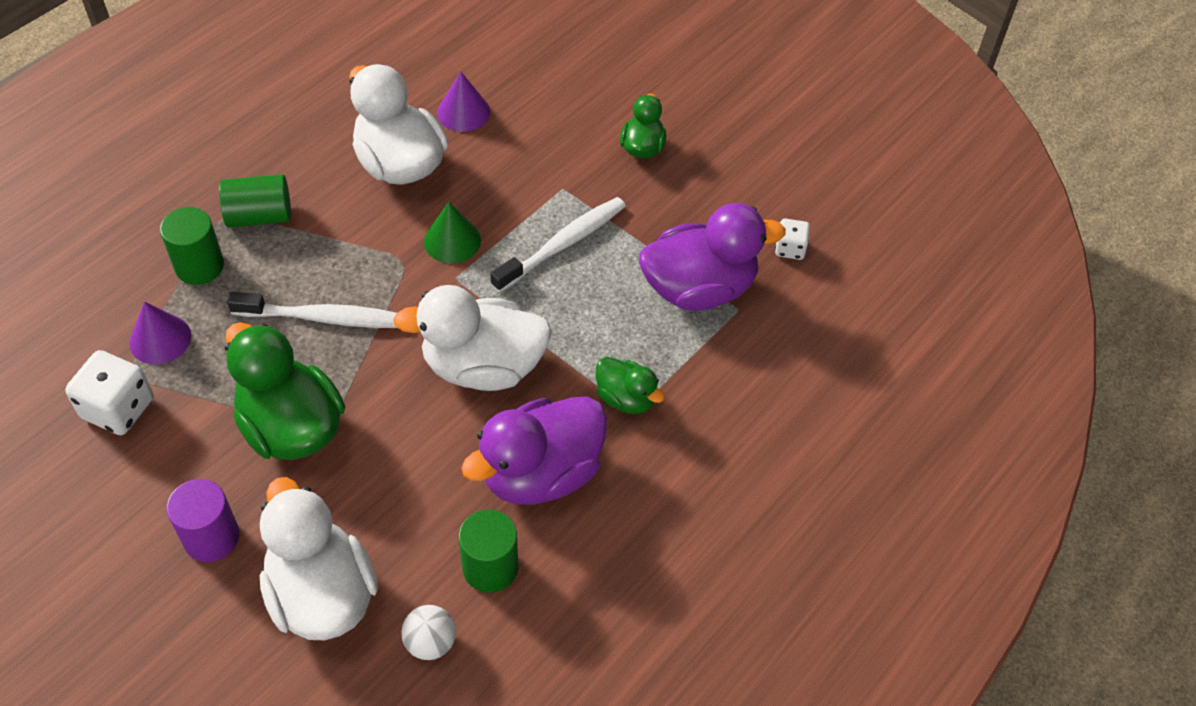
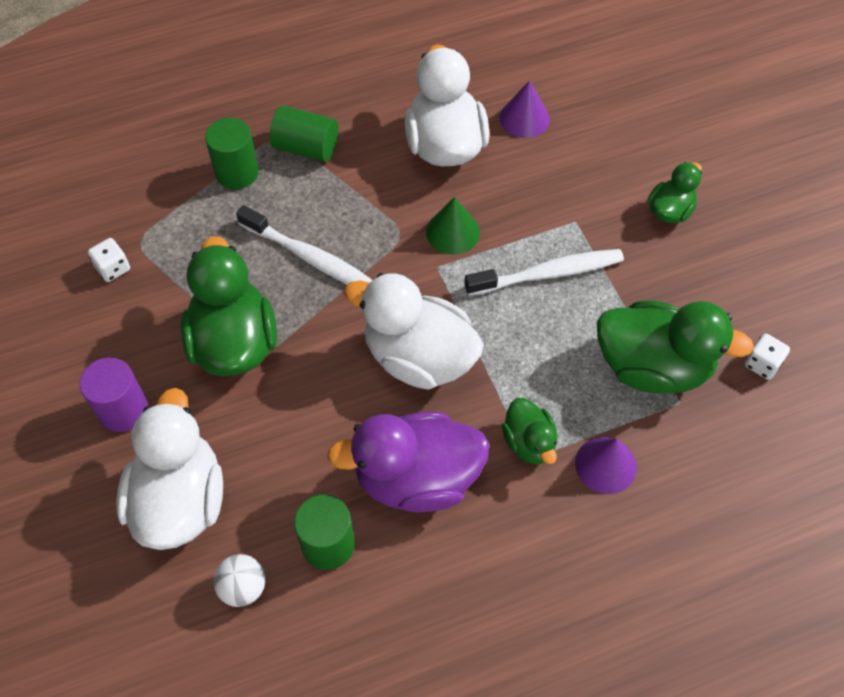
camera: 30 degrees right, 5 degrees up
white dice [65,350,153,435] -> white dice [88,238,130,282], size x0.57
purple cone [129,302,191,364] -> purple cone moved to [575,437,637,494]
purple duck [639,203,786,311] -> green duck [597,301,754,393]

